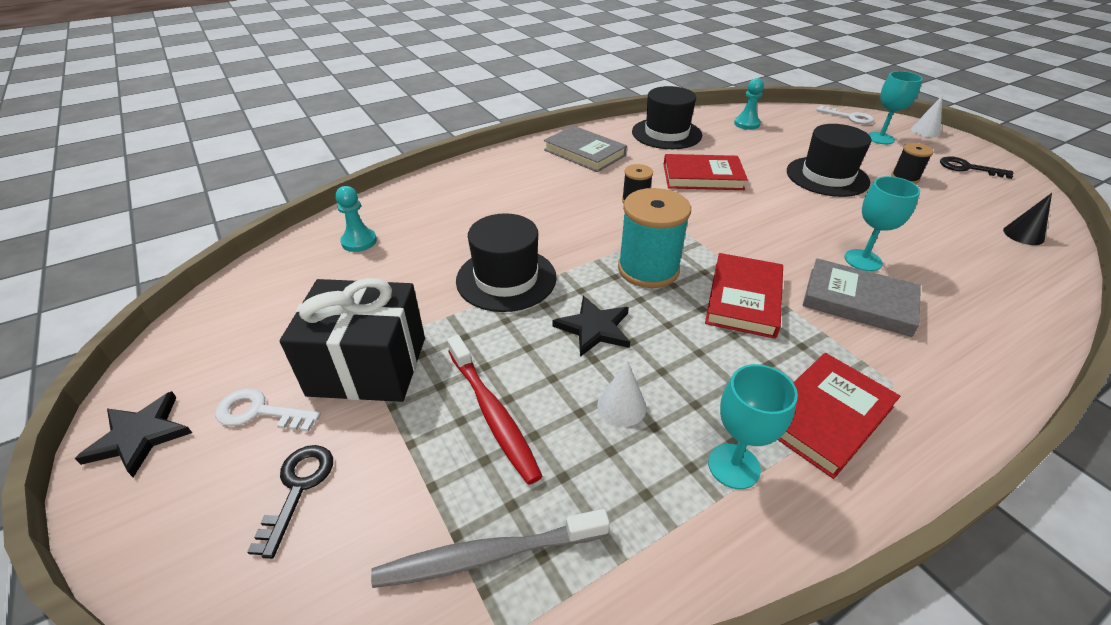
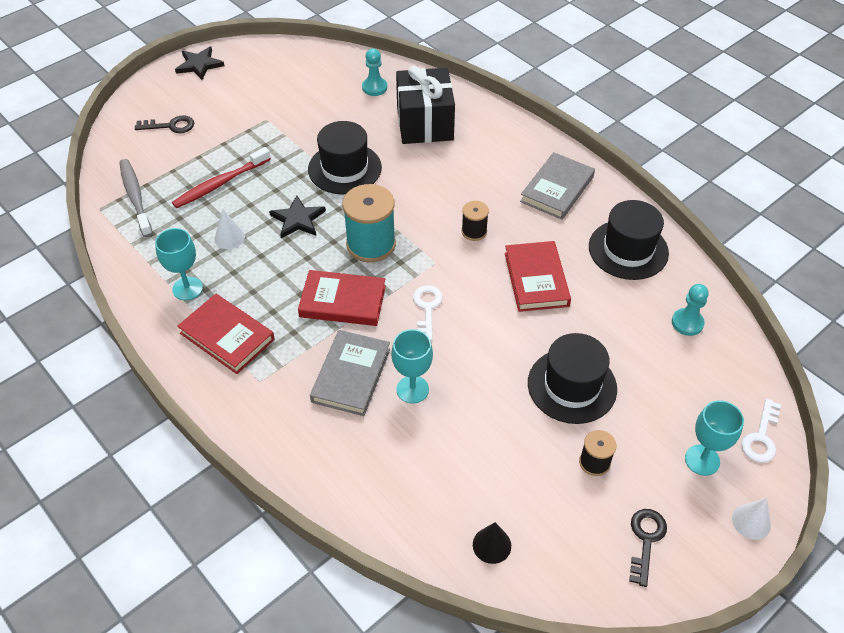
camera: 80 degrees right, 10 degrees up
white key [215,388,321,432] -> white key moved to [413,285,443,341]
black gift [280,278,425,402] -> black gift moved to [396,66,455,144]

